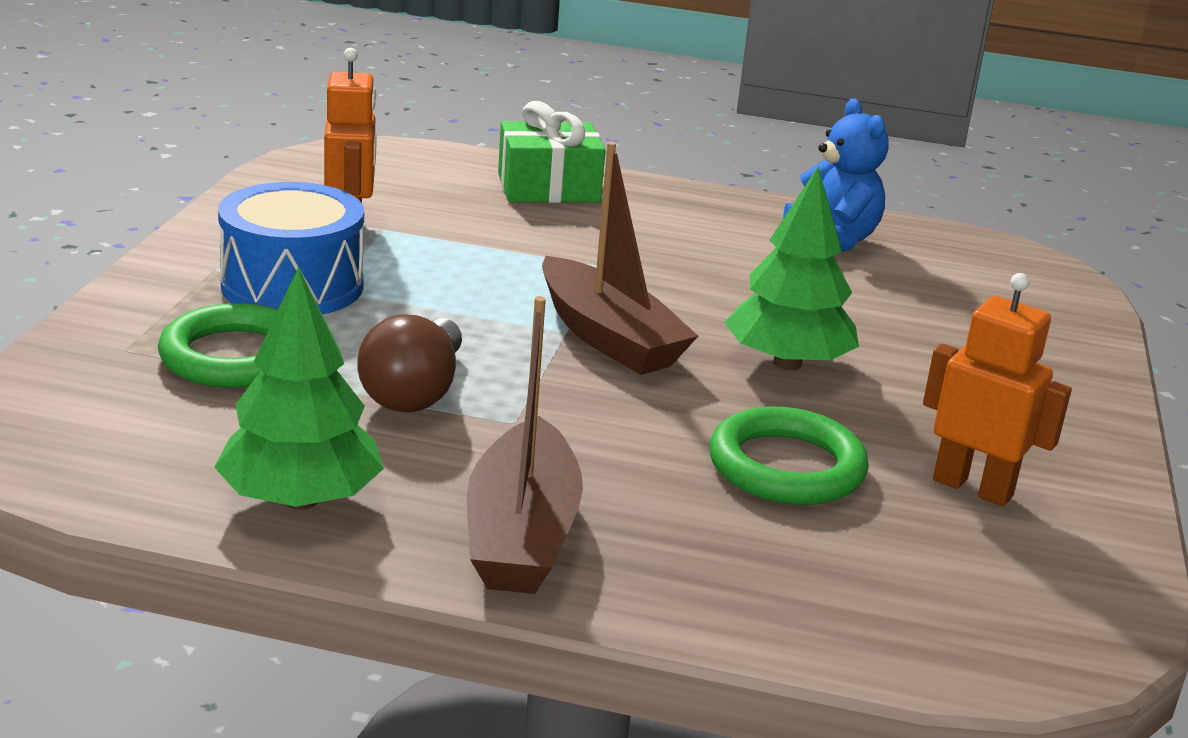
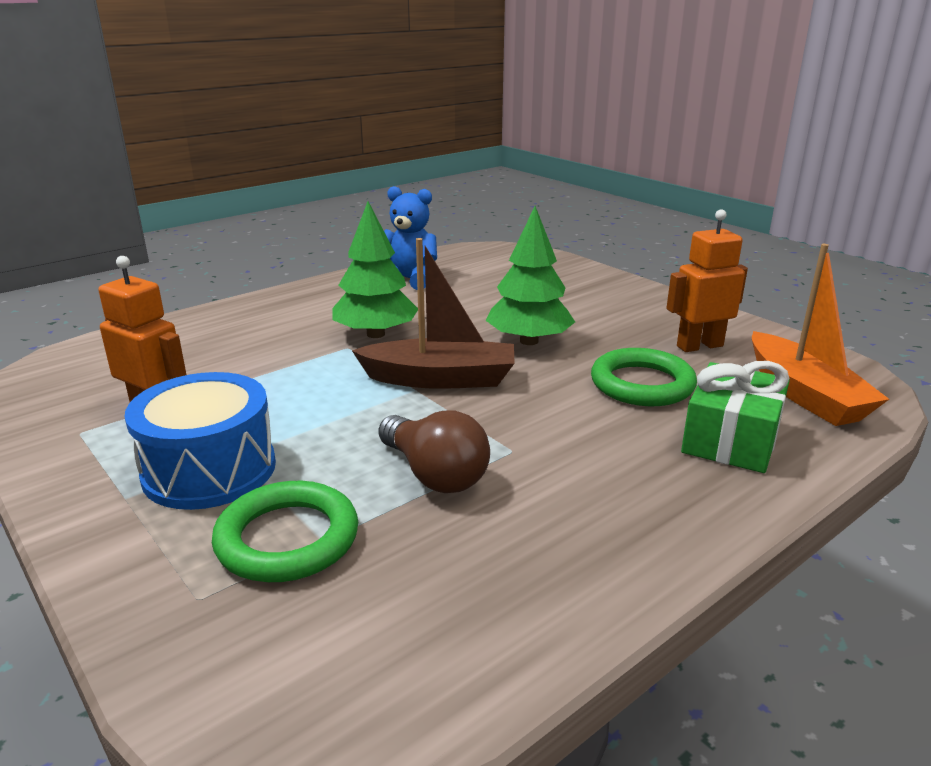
camera: 50 degrees left, 0 degrees up
green tree [214,267,384,510] -> green tree moved to [332,202,418,338]
brown boat [467,296,583,594] -> none
green gift [498,101,605,203] -> green gift moved to [681,361,790,473]
none -> orange boat [752,244,889,426]

